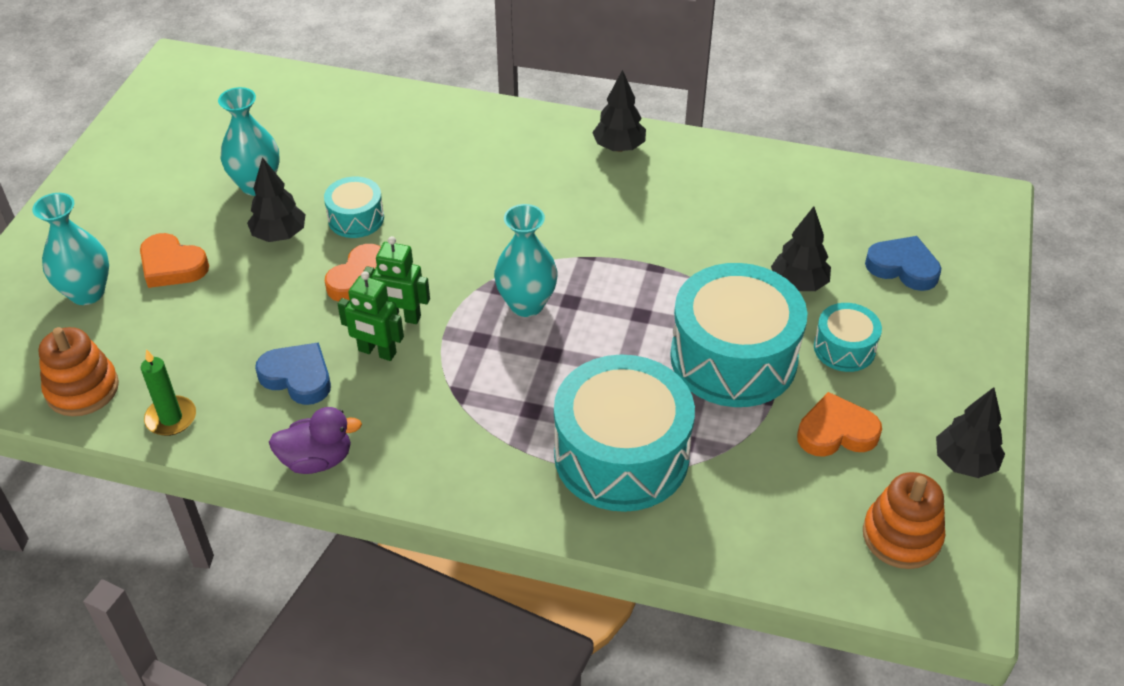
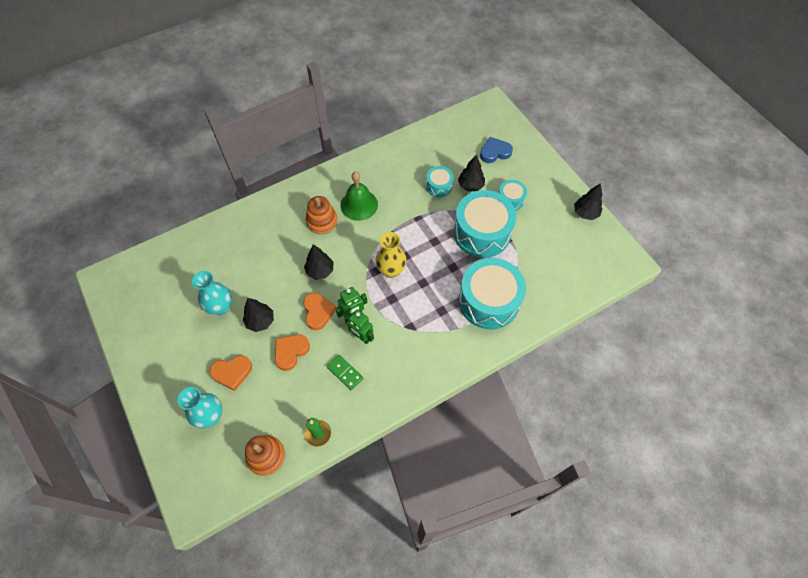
camera: 45 degrees left, 15 degrees up
blue heart [255,342,331,405] -> green domino [327,355,363,390]
purple duck [269,407,362,474] -> none
turquoise drum [324,176,384,238] -> turquoise drum moved to [426,166,454,197]
green robot [338,271,404,361] -> green robot turned 60 degrees clockwise [344,310,374,344]
turquoise vase [494,204,558,317] -> yellow vase [375,232,406,278]
black tree [592,70,646,152] -> black tree moved to [304,244,334,280]
orange heart [797,392,882,457] -> orange heart moved to [275,334,310,371]
orange stacking toy [863,472,945,569] -> orange stacking toy moved to [306,196,338,234]
none -> green bell [341,172,378,221]

